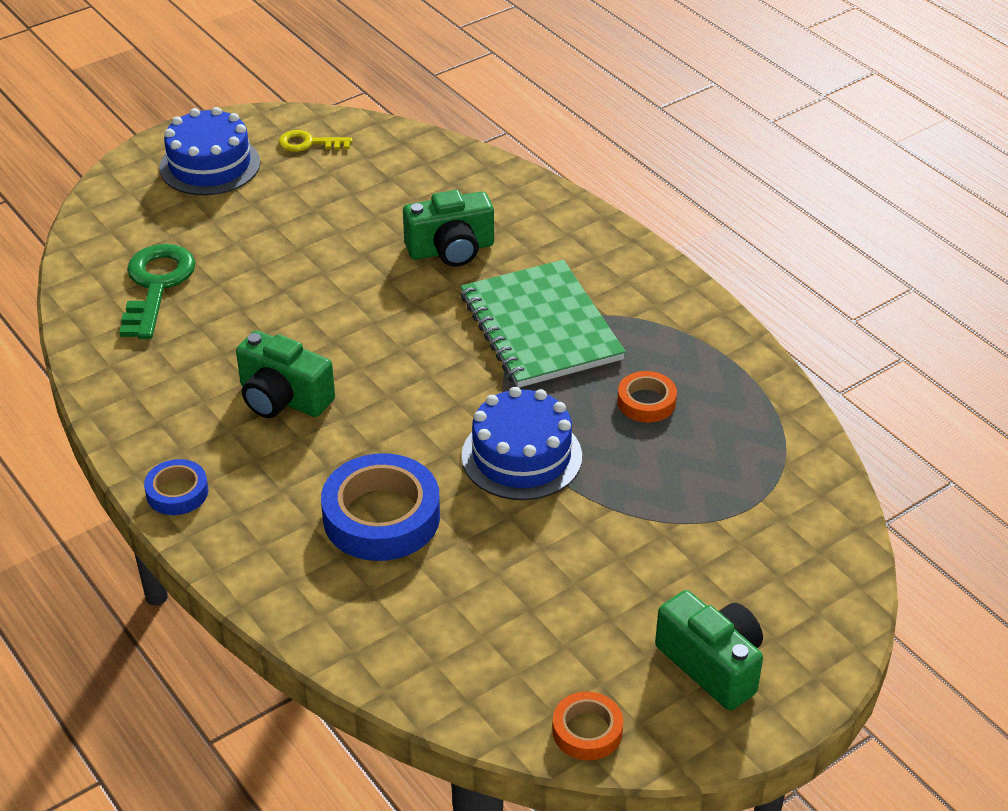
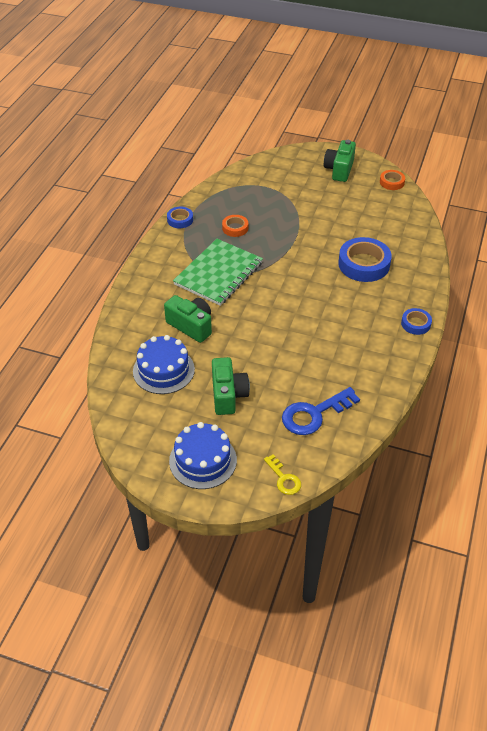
camera: 125 degrees left, 5 degrees up
green key [120,244,196,339] -> blue key [282,387,360,435]
green camera [236,330,335,418] -> green camera moved to [212,357,250,415]
yellow key [278,130,352,152] -> yellow key moved to [264,454,301,495]
blue cake [462,387,582,500] -> blue cake moved to [133,335,195,394]
none -> blue tape [167,207,193,228]

